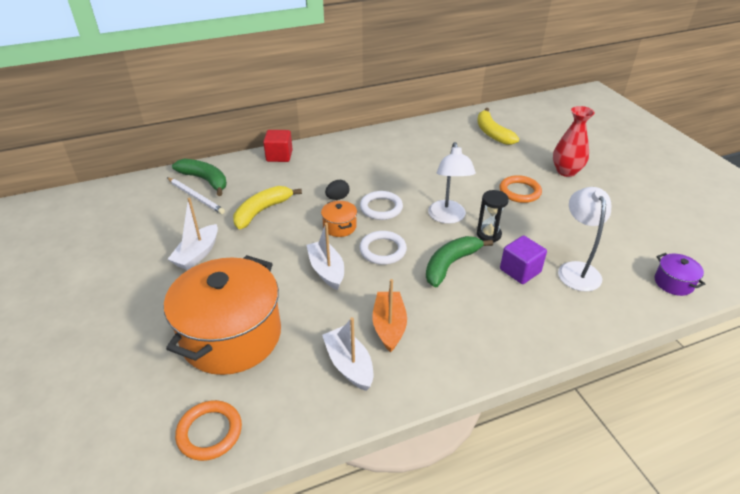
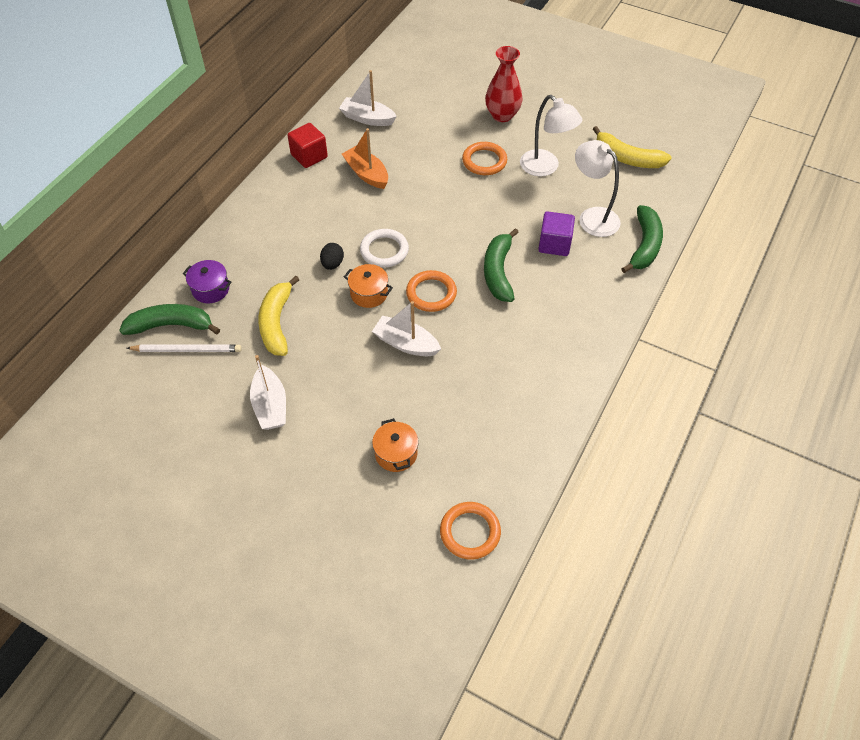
camera: 40 degrees left, 15 degrees up
orange pot [164,255,281,375] -> orange pot [372,418,419,472], size x0.41
red cube [263,130,293,162] -> red cube moved to [287,123,328,168]
white boat [322,317,373,391] -> white boat moved to [339,70,397,126]
white ring [359,231,407,265] -> orange ring [406,270,457,312]
orange boat [372,279,407,353] -> orange boat moved to [342,128,388,189]
white lamp [428,142,476,224] -> white lamp moved to [520,95,582,177]
yellow banana [477,108,520,145] -> yellow banana moved to [593,126,671,168]
black hourglass [477,190,509,242] -> none
purple pot [655,253,705,296] -> purple pot moved to [183,260,232,303]
none -> green banana [621,205,663,273]

